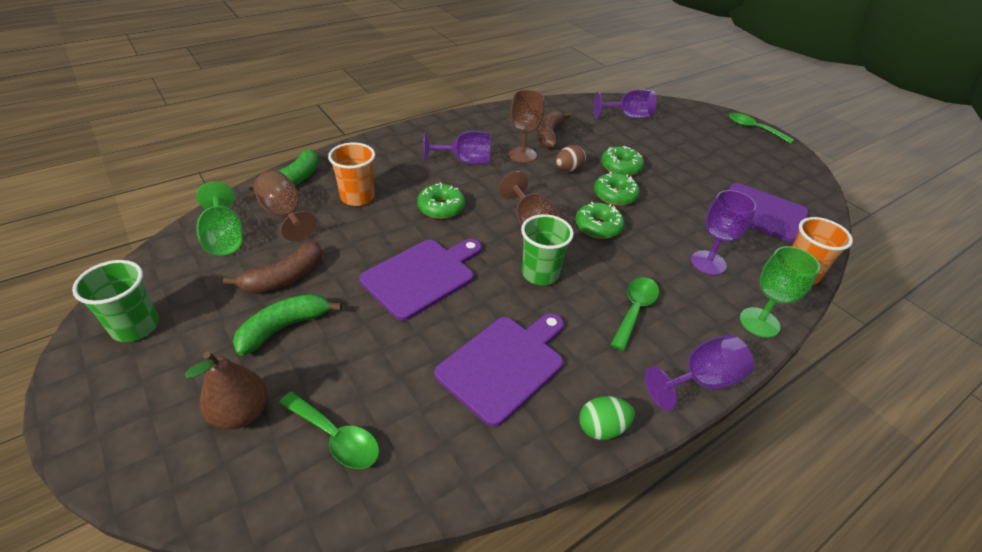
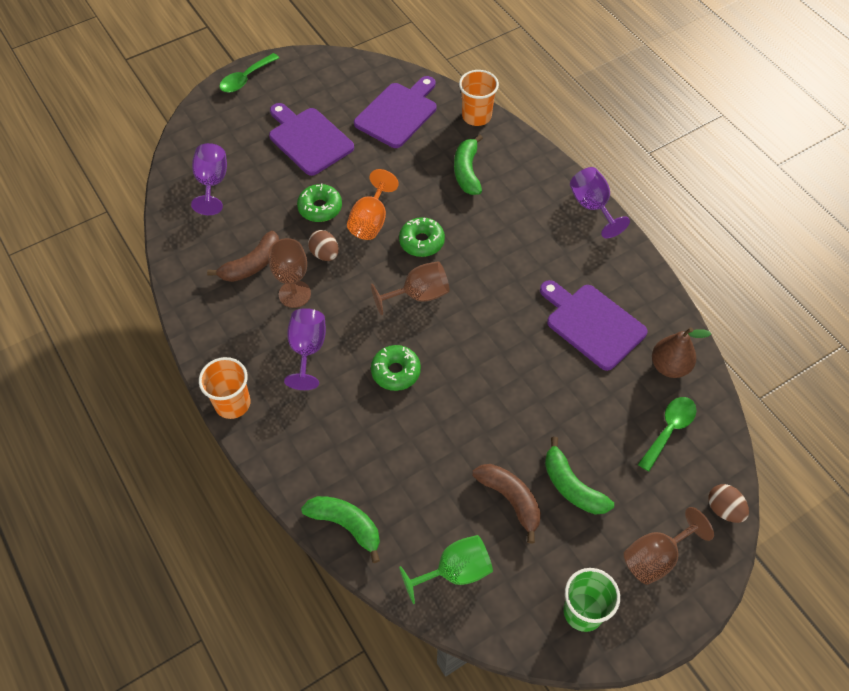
camera: 85 degrees left, 15 degrees up
brown pear [185,352,268,429] -> brown pear moved to [652,327,711,378]
brown goblet [254,170,317,242] -> brown goblet moved to [624,507,714,585]
orange cup [328,142,375,206] -> orange cup moved to [199,357,251,419]
purple cutting board [359,239,482,321] -> purple cutting board moved to [269,103,354,176]
green cup [521,214,574,285] -> none
brown banana [537,110,571,149] -> brown banana turned 60 degrees counterclockwise [207,231,279,282]
green egg [579,396,635,440] -> none
green donut [594,172,640,206] -> orange goblet [347,169,399,240]
green spoon [610,277,659,351] -> none
purple goblet [691,190,756,275] -> green banana [454,135,483,195]
green goblet [740,246,820,338] -> none
none -> brown egg [708,484,749,523]

